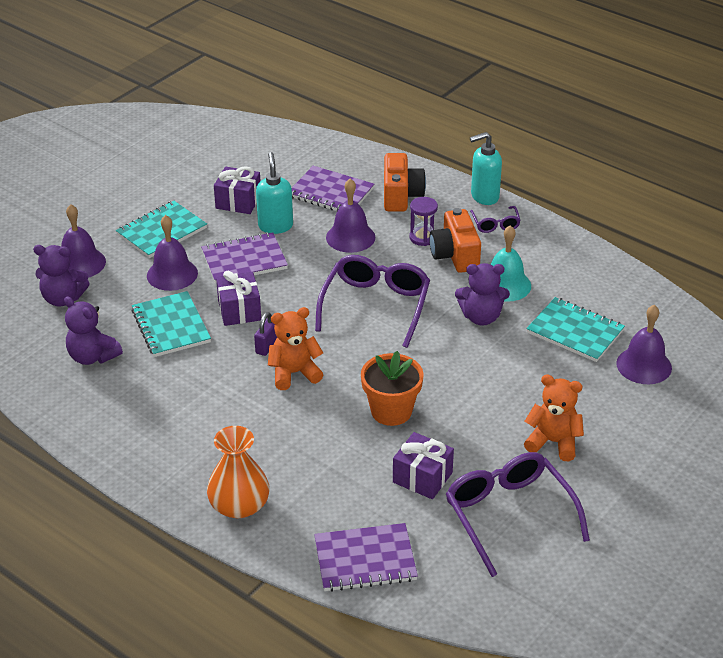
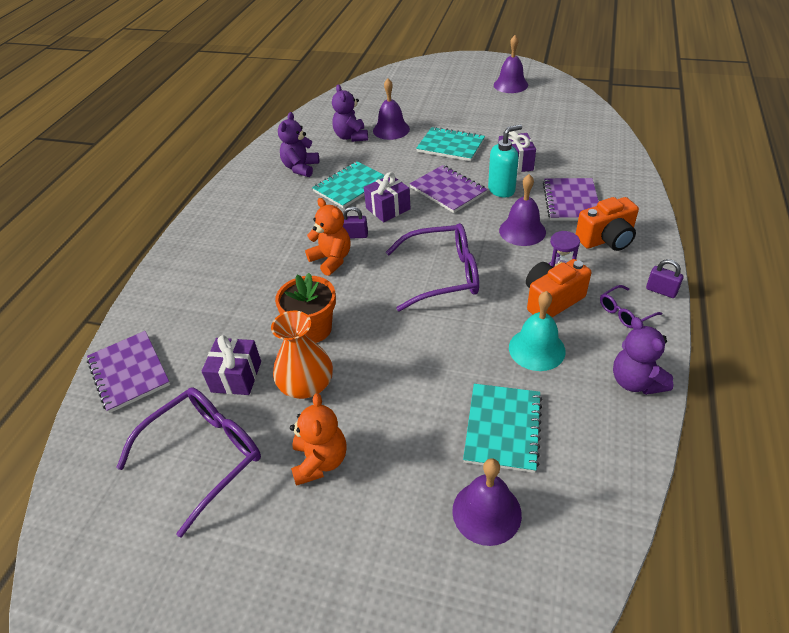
camera: 70 degrees right, 5 degrees up
purple bell [147,215,198,291] -> purple bell moved to [494,35,528,93]
orange vase [207,426,269,518] -> orange vase moved to [271,311,333,399]
purple teddy bear [455,263,510,326] -> purple teddy bear moved to [613,317,673,395]
turquoise soap dispenser [470,132,502,205] -> purple padlock [646,259,684,298]

